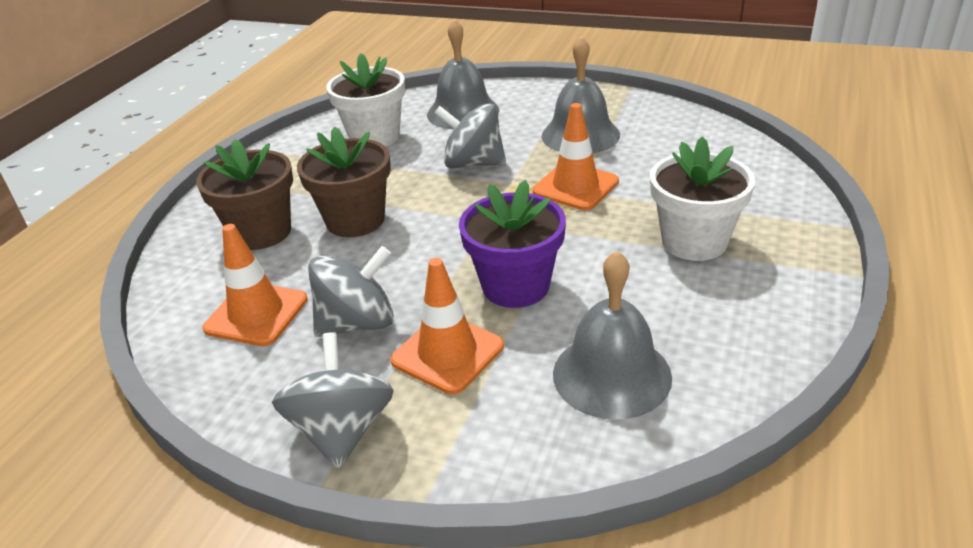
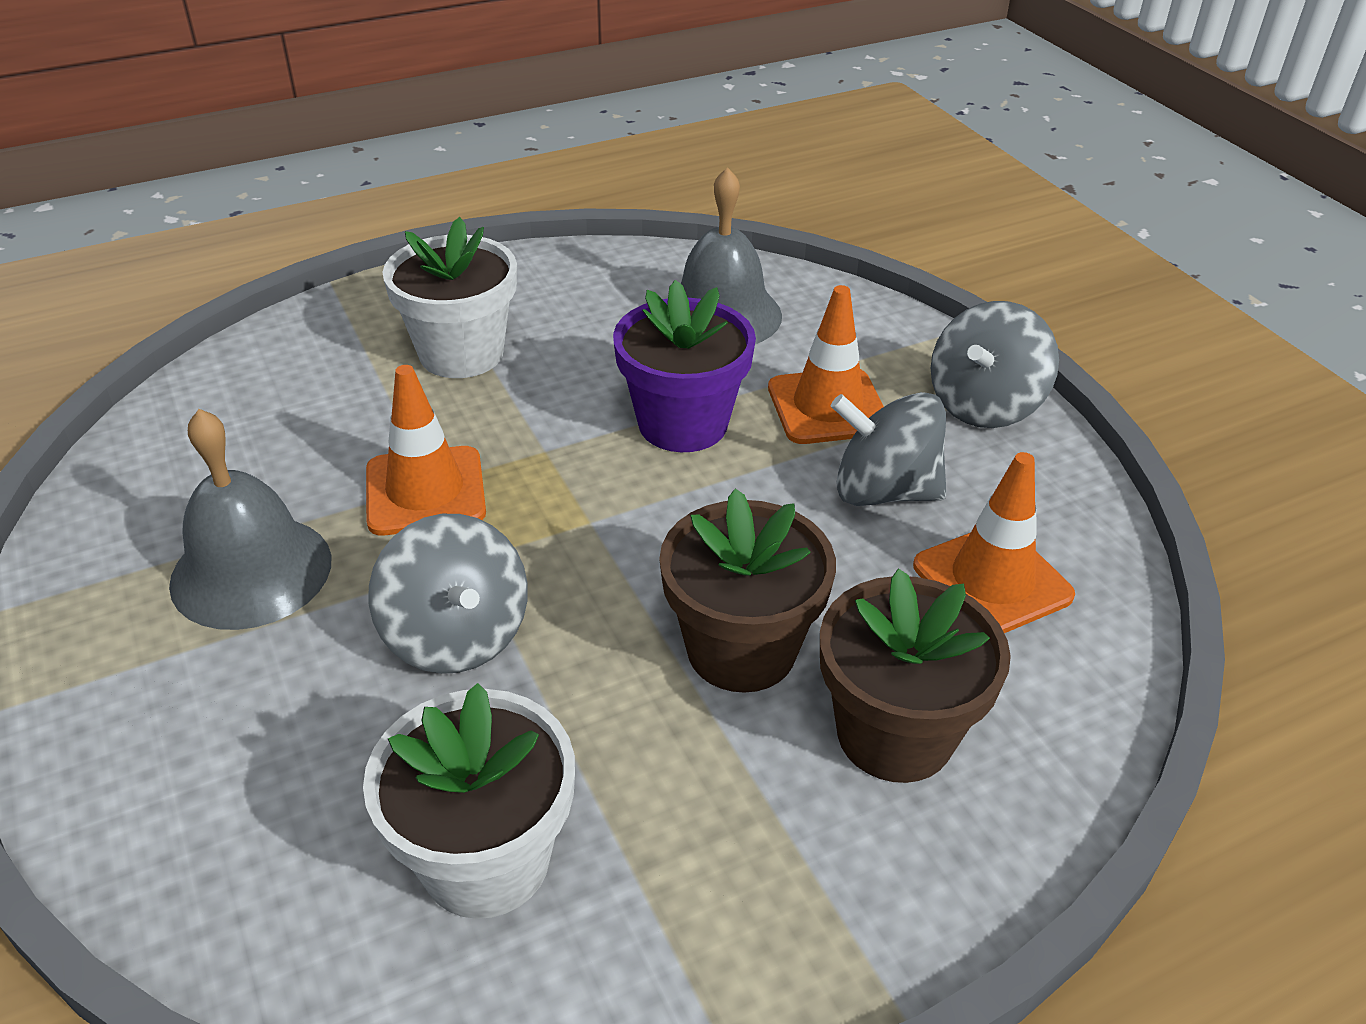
camera: 140 degrees left, 5 degrees up
grey bell [427,19,499,129] -> none

